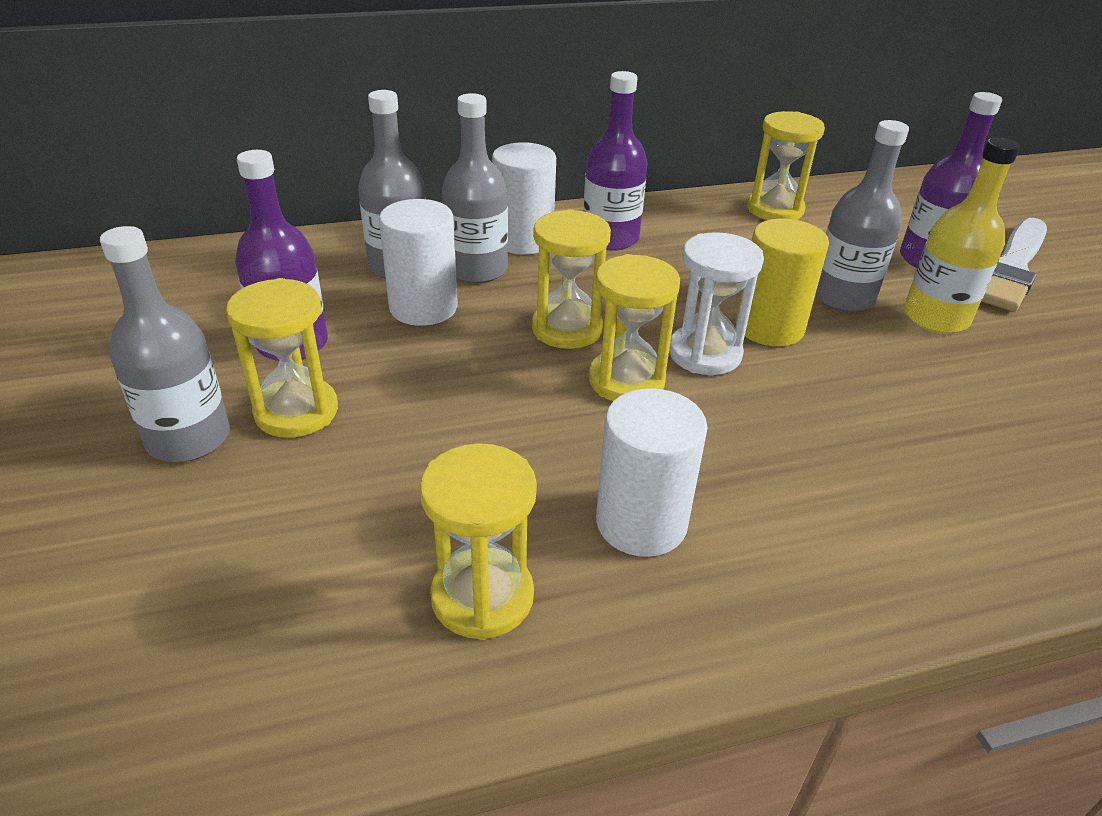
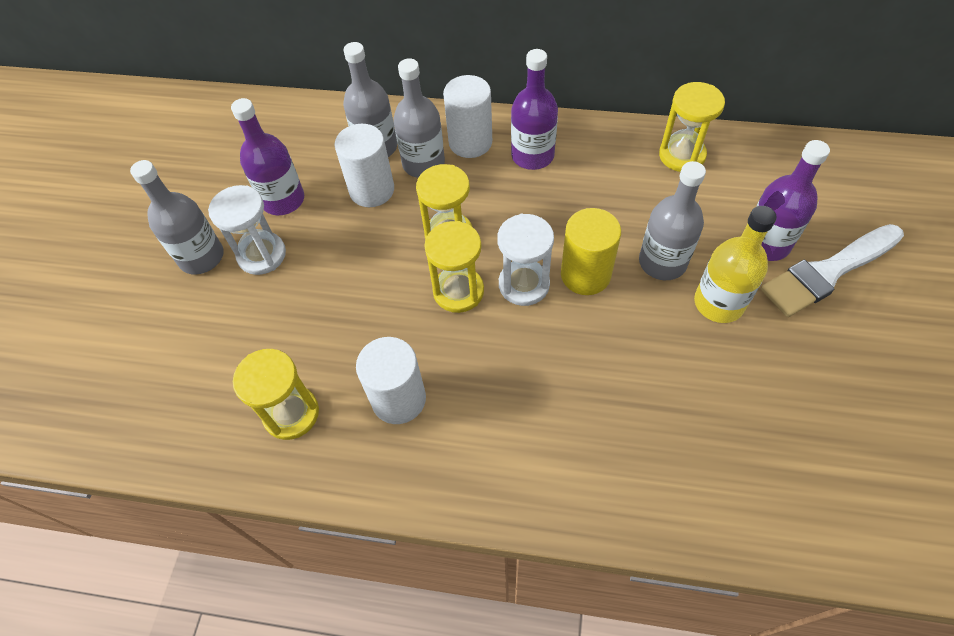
camera: 30 degrees right, 20 degrees up
yellow hourglass [226,278,338,438] -> white hourglass [208,185,286,275]

